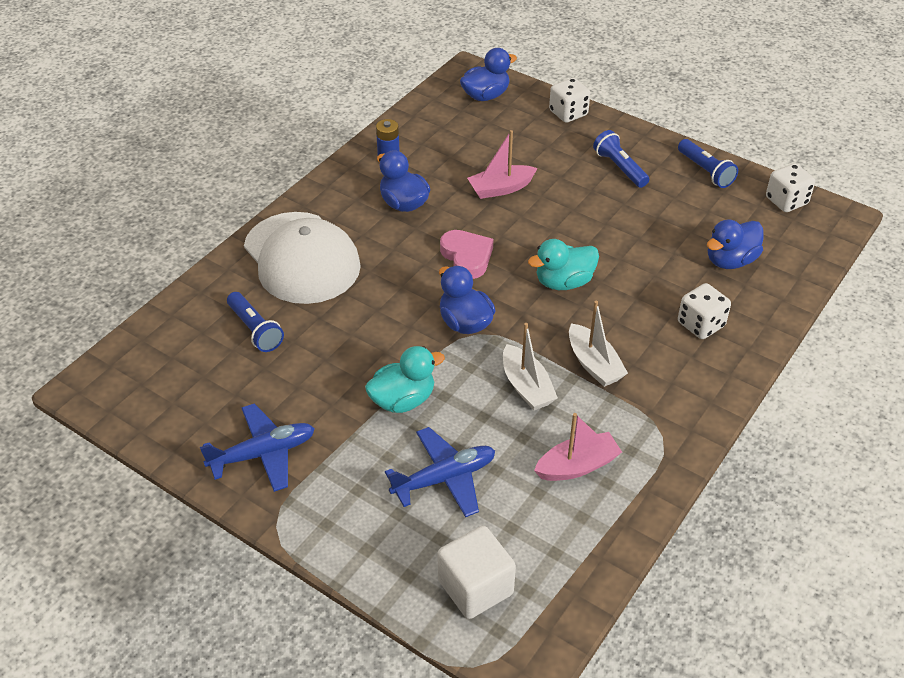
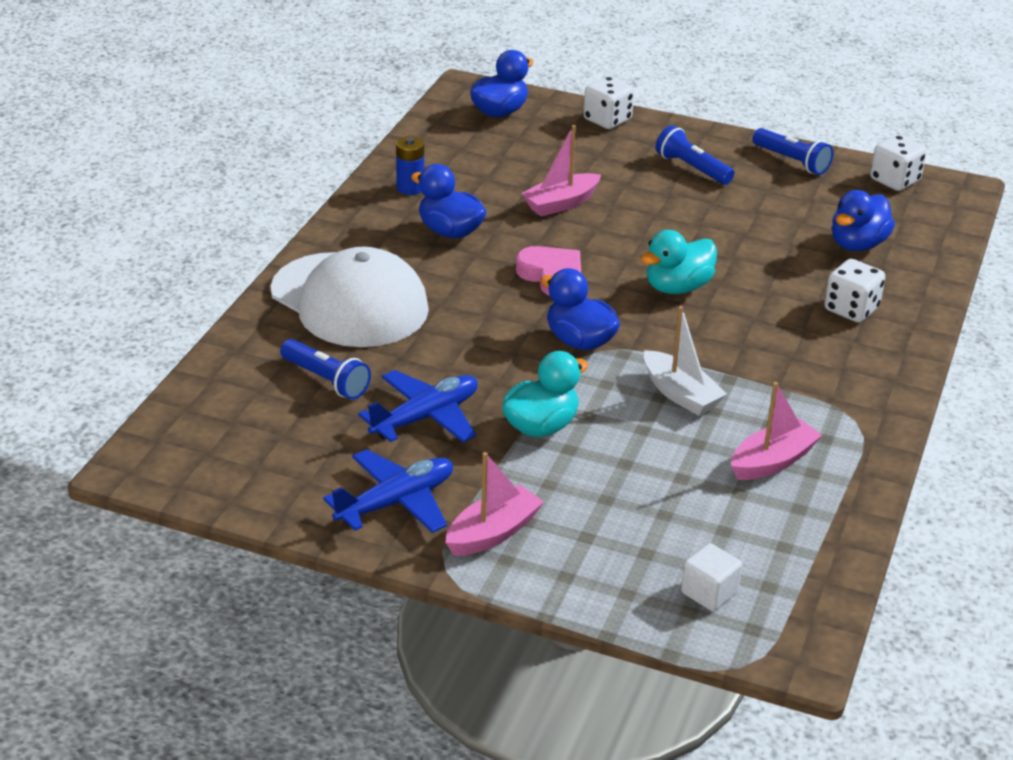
camera: 15 degrees left, 10 degrees down
blue plane [385,427,495,517] -> blue plane moved to [358,370,478,442]
white cube [438,526,516,619] -> white cube [681,543,742,611], size x0.62
white boat [569,300,628,387] -> none
none -> pink boat [445,452,544,556]

